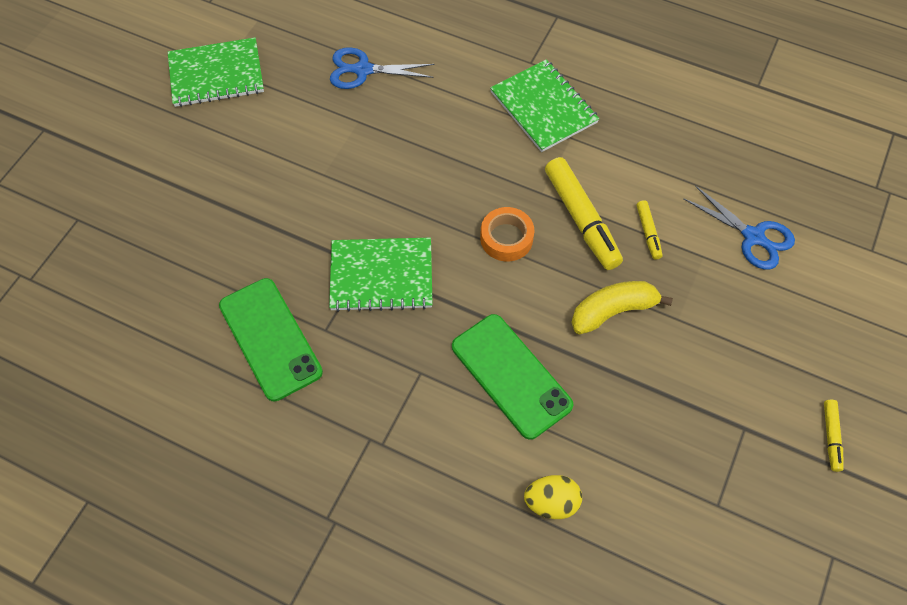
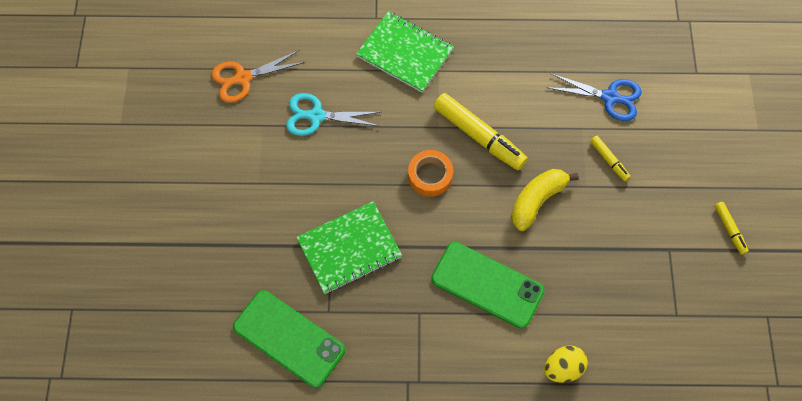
camera: 25 degrees left, 5 degrees up
green notebook [168,37,264,107] -> none
blue scissors [330,47,434,89] -> orange scissors [211,50,305,103]
yellow marker [636,200,663,260] -> yellow marker moved to [590,136,631,181]
none -> turquoise scissors [286,93,380,136]

